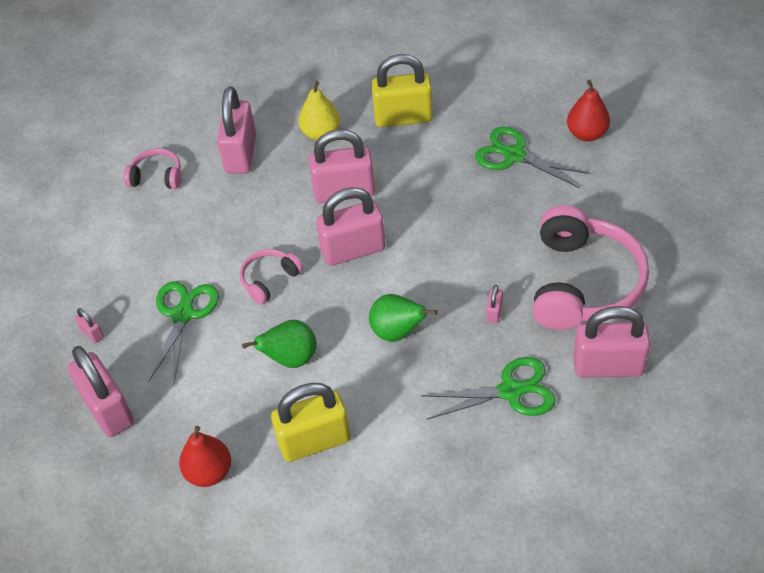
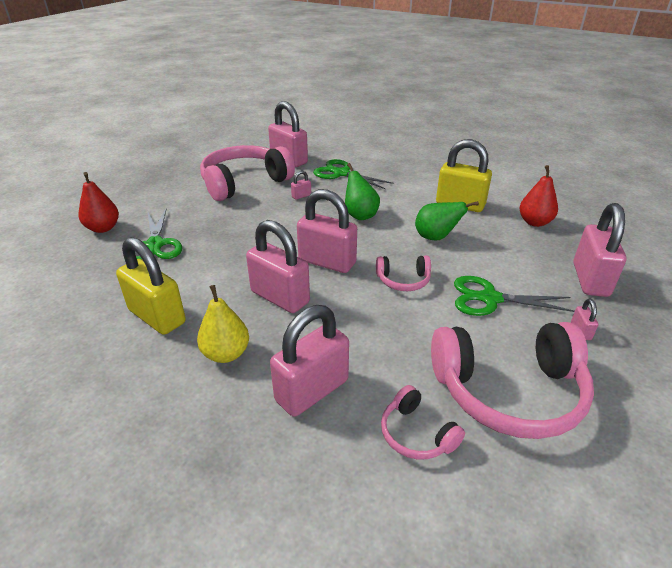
camera: 140 degrees left, 15 degrees down
green scissors [148,281,219,385] -> green scissors turned 45 degrees clockwise [454,276,575,316]
none -> pink headphones [431,322,594,439]

